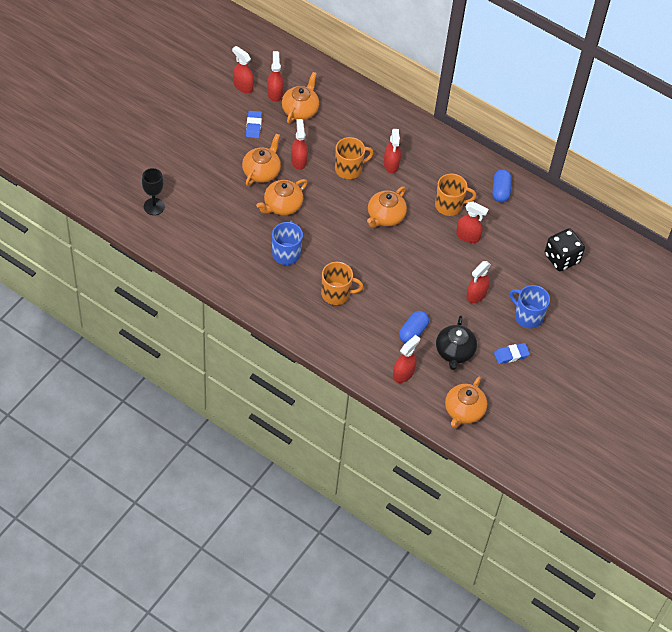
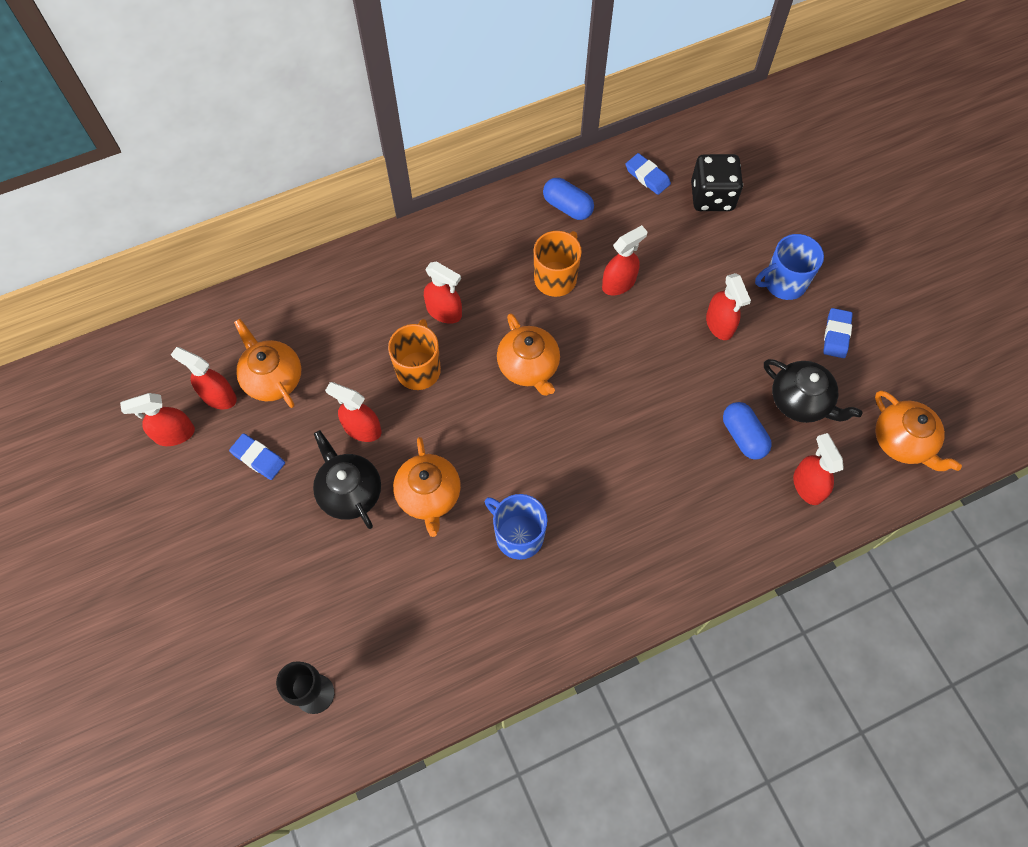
camera: 55 degrees left, 10 degrees up
orange teapot [242,133,281,186] -> black teapot [313,430,381,529]
orange mug [321,262,363,305] -> none
none -> blue eraser [625,153,671,195]

